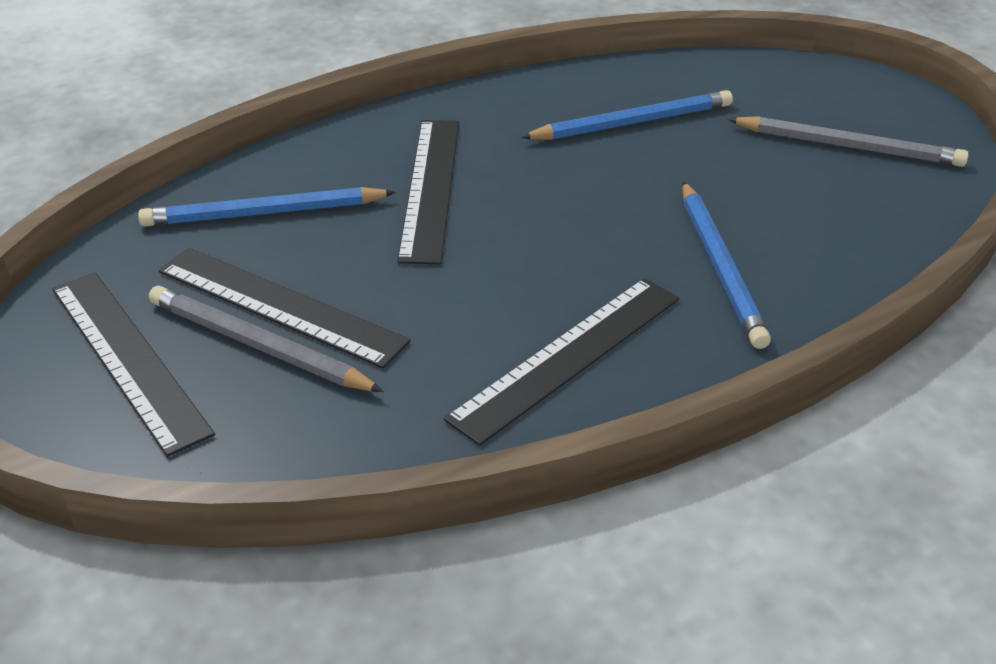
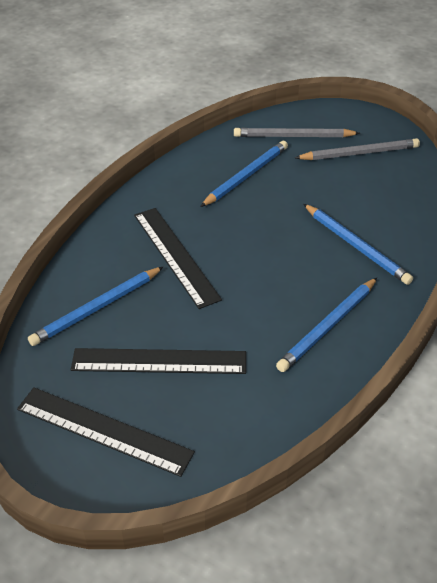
camera: 30 degrees left, 5 degrees up
grey pencil [149,286,384,392] -> grey pencil moved to [234,128,360,137]
black ruler [444,278,679,446] -> blue pencil [276,278,377,372]

